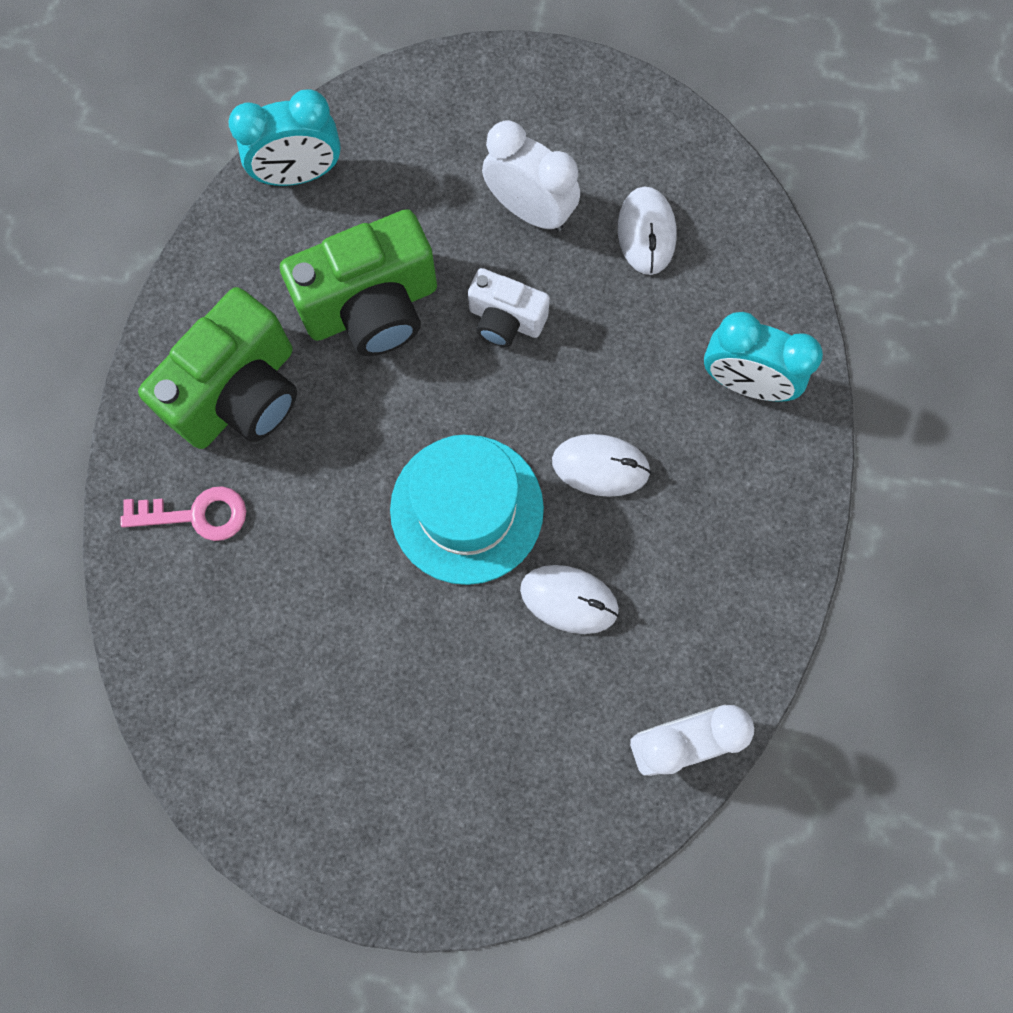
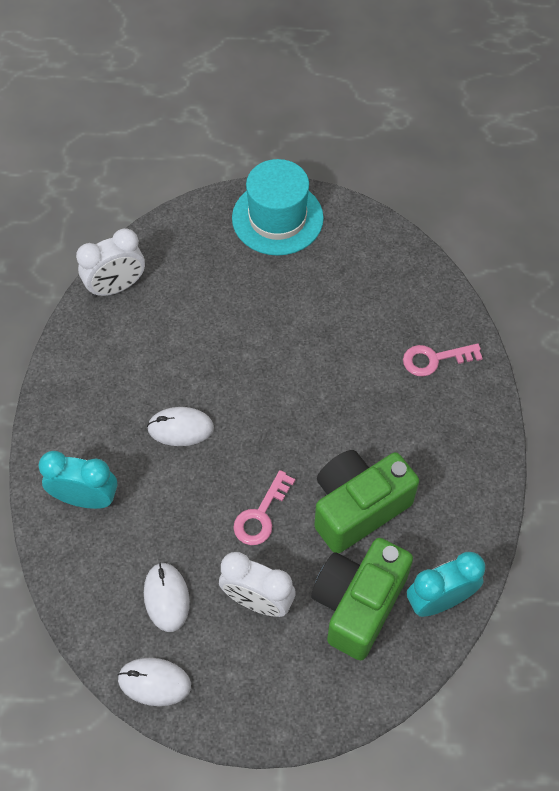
camera: 170 degrees right, 15 degrees down
green camera [138,287,297,449] -> green camera moved to [311,538,413,660]
turquoise hat [390,435,544,585] -> turquoise hat moved to [232,159,324,256]
white camera [468,268,550,347] -> pink key [233,470,295,545]
white mouse [520,565,619,634] -> white mouse moved to [118,658,191,706]

